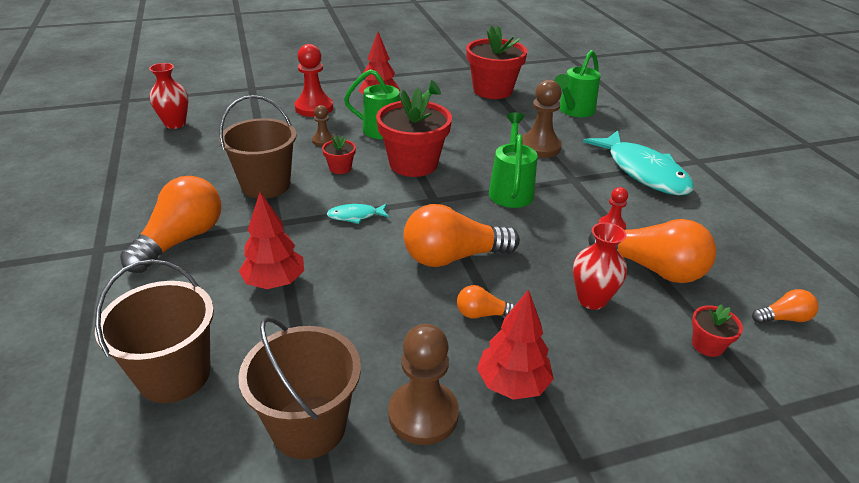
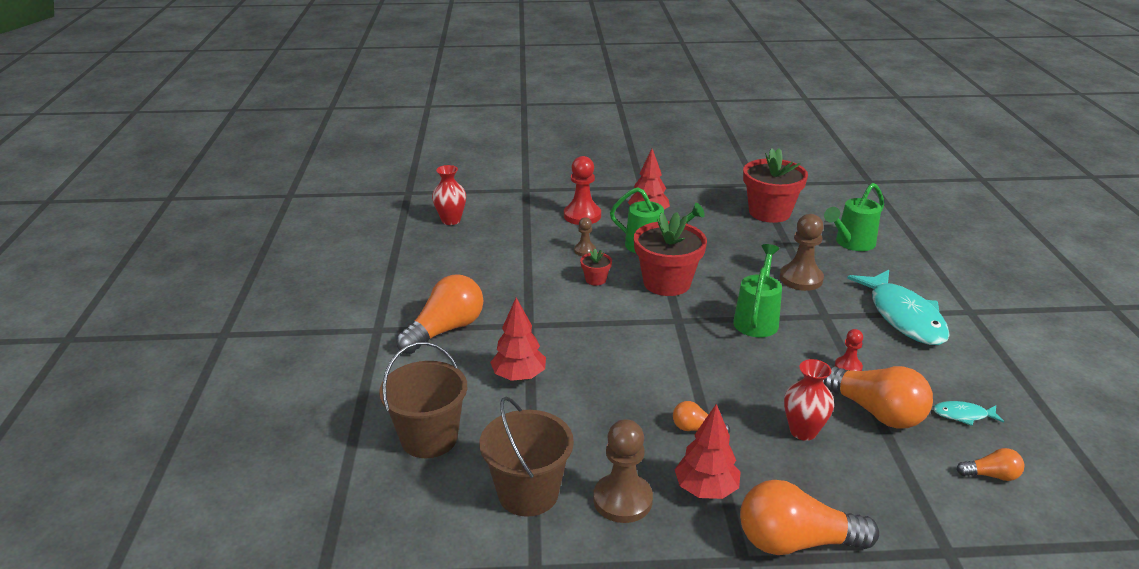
camera: 15 degrees right, 5 degrees down
brown bucket [219,95,297,199] -> none
turquoise fish [327,204,389,224] -> turquoise fish moved to [933,401,1004,426]
orange light bulb [403,204,520,267] -> orange light bulb moved to [740,480,879,555]
red flower pot [692,304,743,357] -> none

